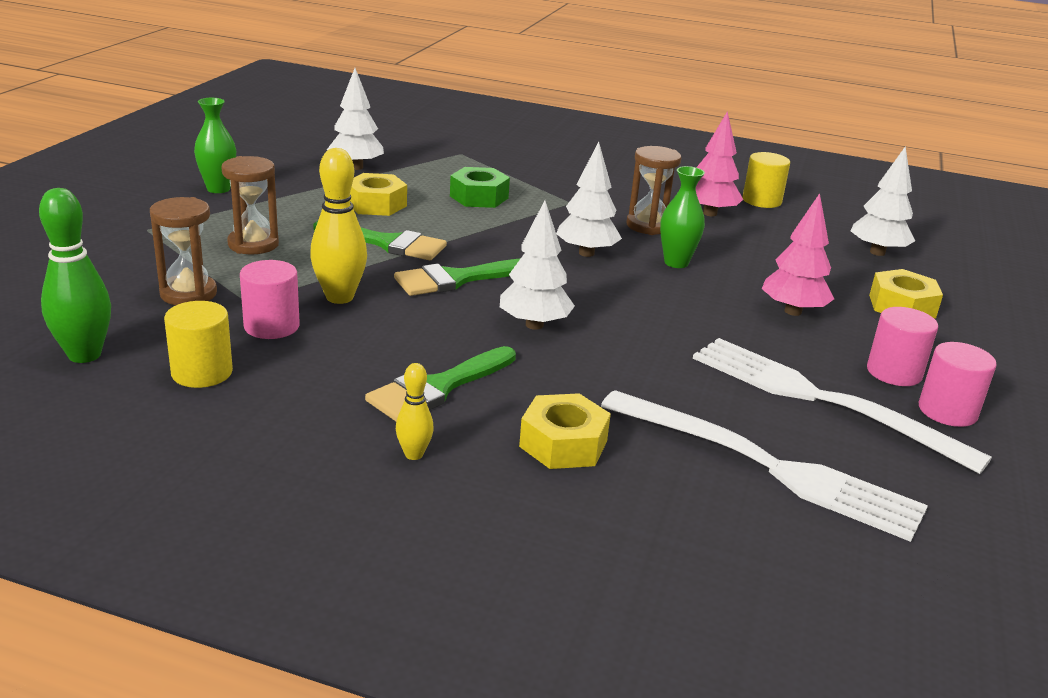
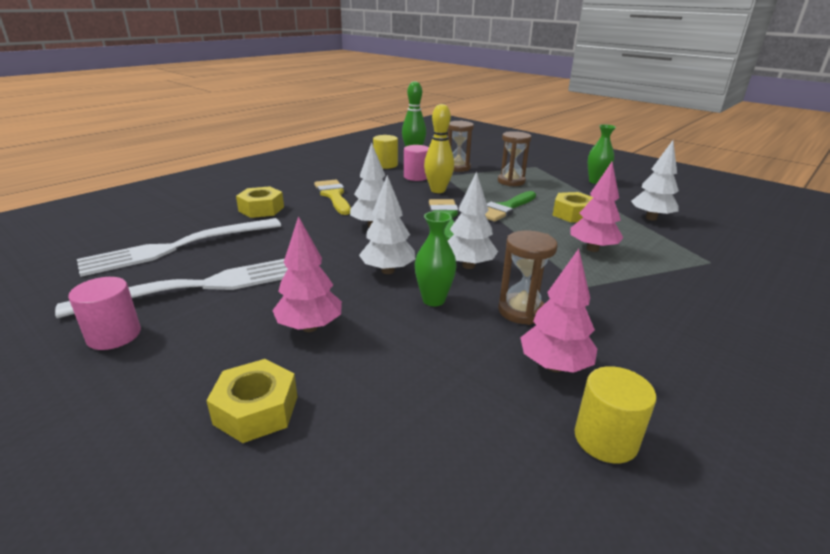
camera: 115 degrees right, 0 degrees up
green brush [365,346,516,421] -> yellow brush [314,180,351,215]
yellow bowling pin [396,363,434,460] -> none
green nut [450,167,510,208] -> pink tree [571,162,623,252]
white tree [851,146,915,256] -> white tree moved to [359,175,416,274]
pink cylinder [867,307,938,386] -> none

